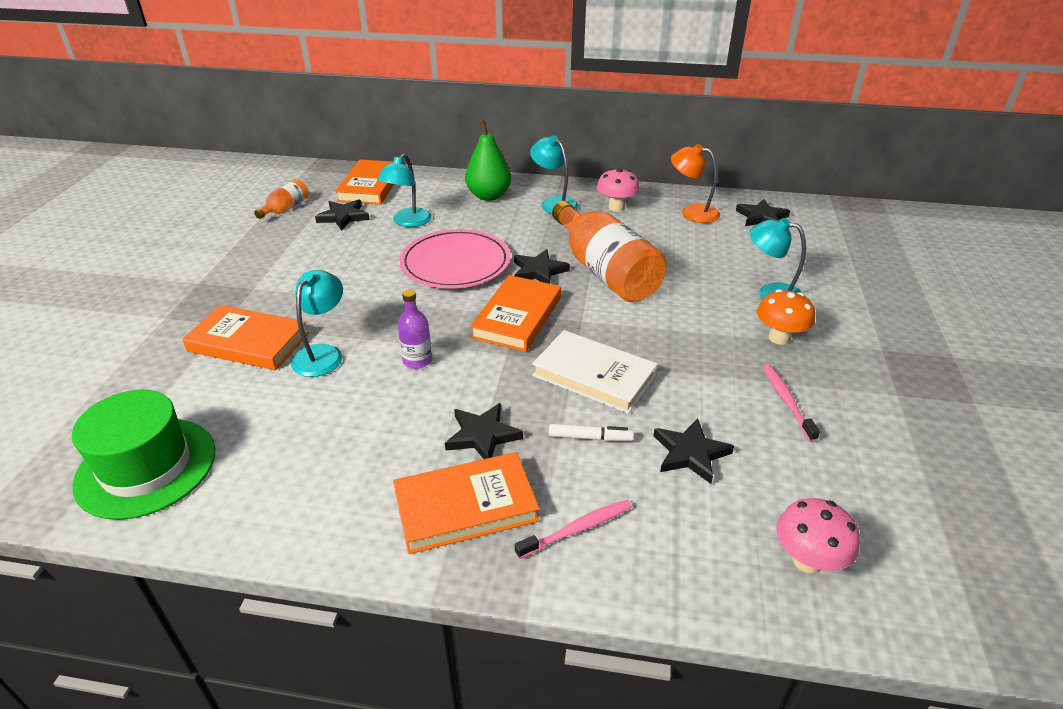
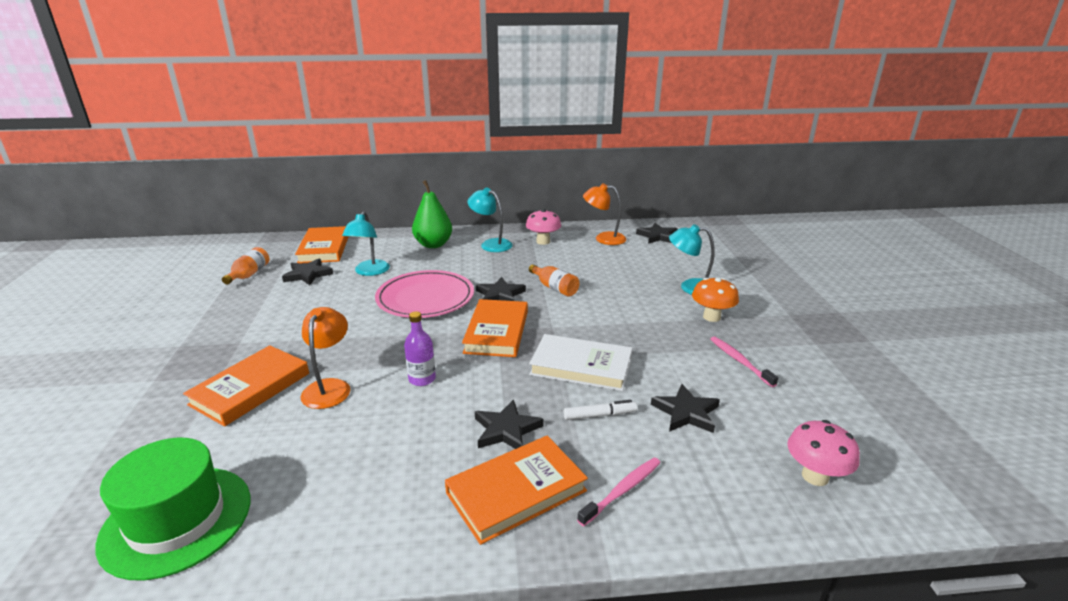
camera: 15 degrees left, 10 degrees down
orange book [182,305,309,370] -> orange book turned 60 degrees counterclockwise [183,345,309,427]
turquoise lamp [291,270,343,377] -> orange lamp [301,307,350,409]
orange bottle [552,201,667,302] -> orange bottle [529,264,579,297], size x0.45

